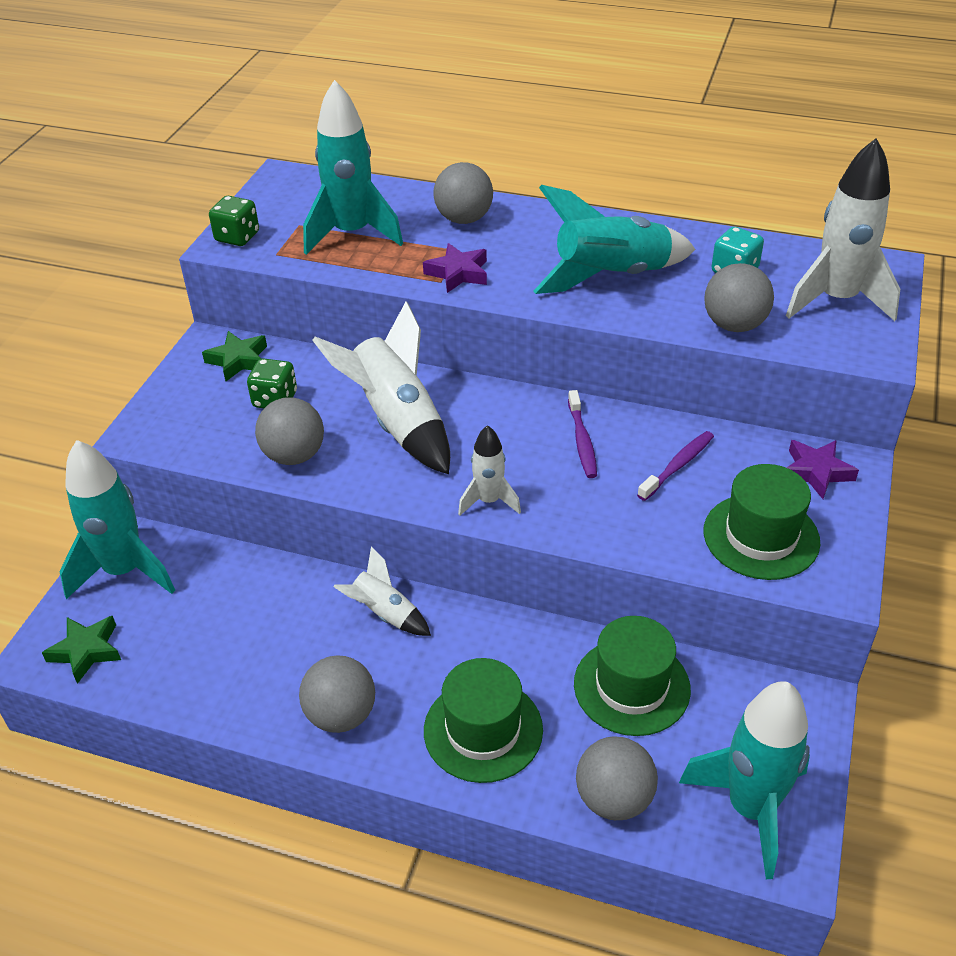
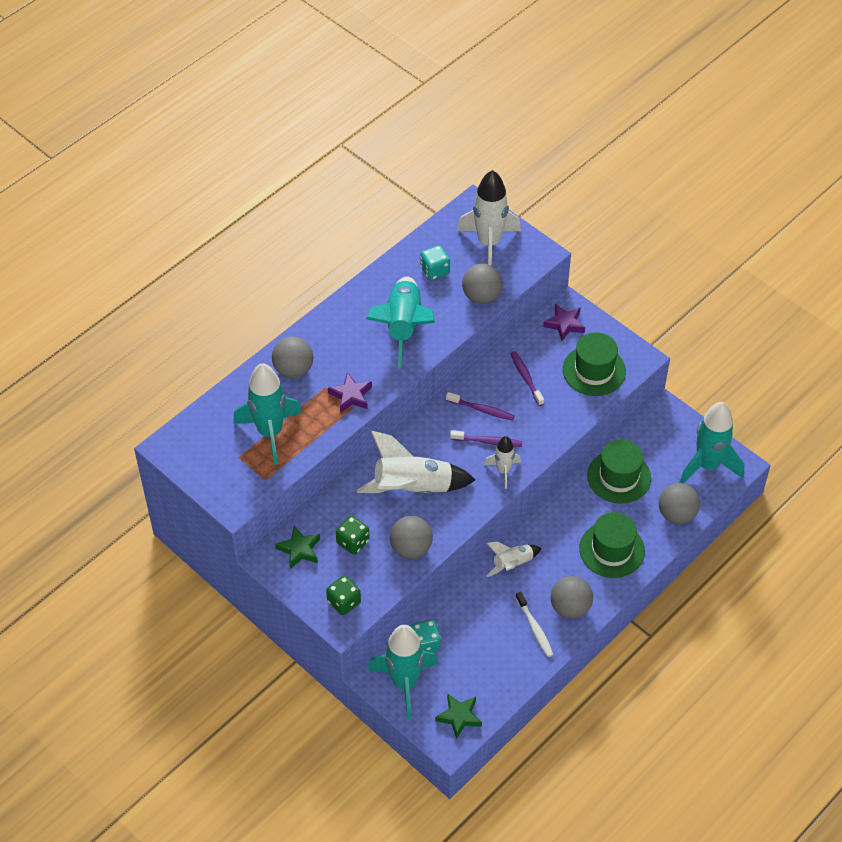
camera: 65 degrees left, 10 degrees up
green dice [209,196,259,246] -> green dice moved to [326,576,361,615]
none -> turquoise dice [411,620,441,652]
none -> purple toothbrush [450,430,522,447]
none -> white toothbrush [515,592,554,657]

